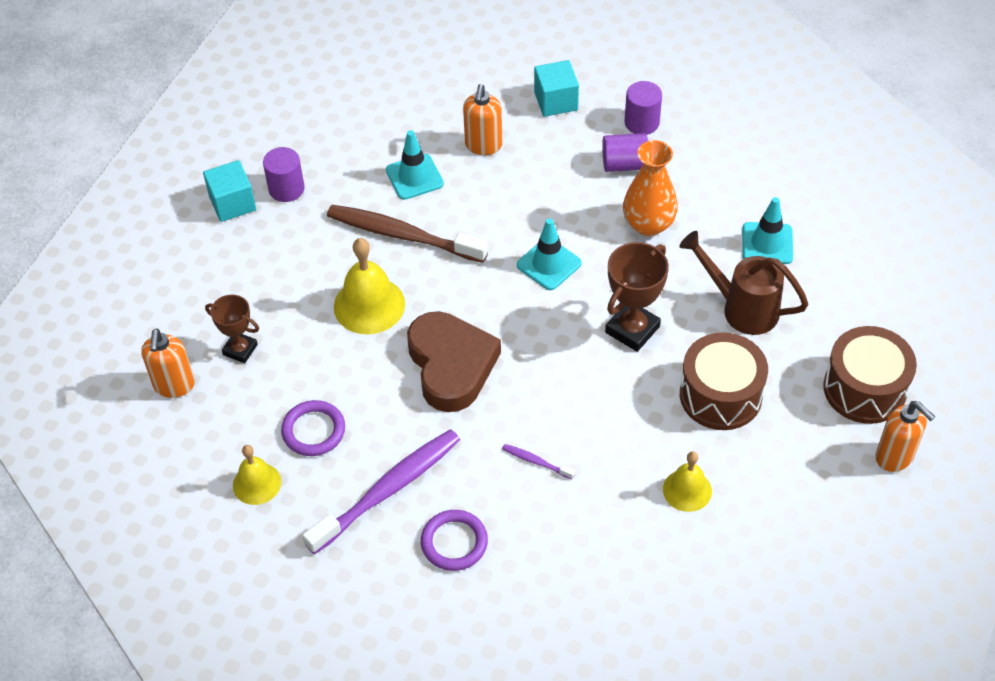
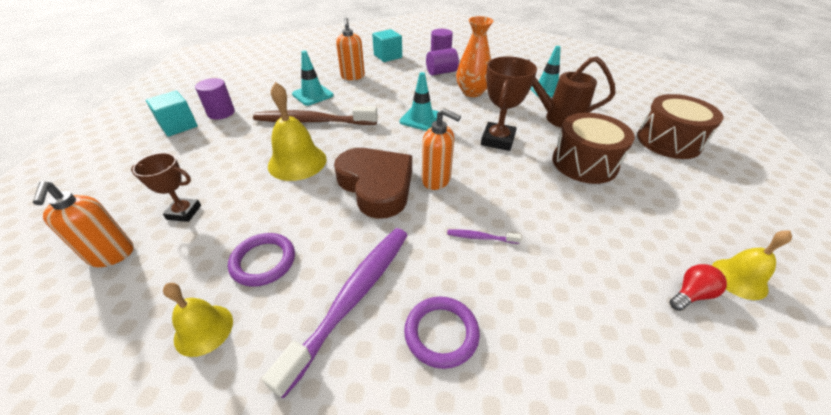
camera: 20 degrees left, 10 degrees down
yellow bell [663,451,712,512] -> yellow bell moved to [712,230,792,300]
orange soap dispenser [876,401,935,472] -> orange soap dispenser moved to [422,108,461,190]
none -> red light bulb [669,264,727,311]

